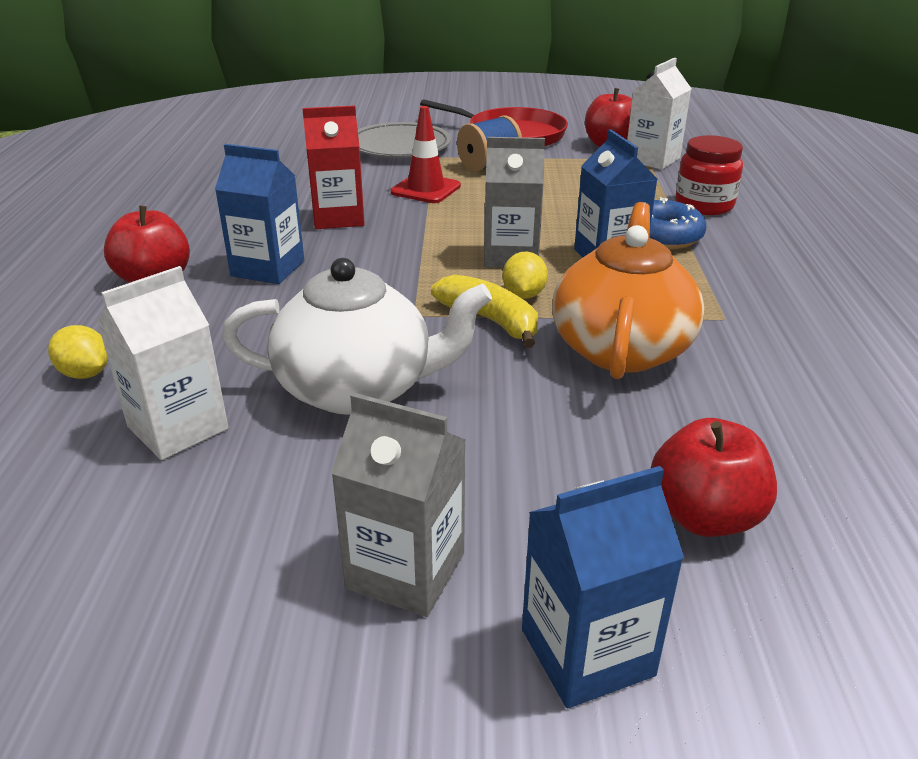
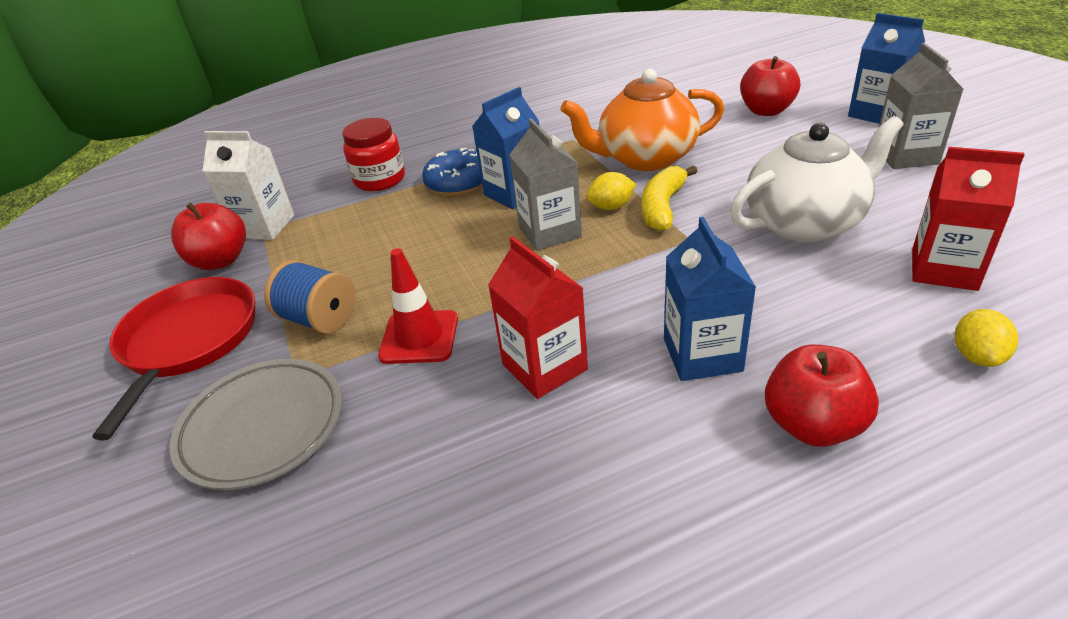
camera: 110 degrees left, 5 degrees up
white carton [97,266,228,460] -> red carton [912,147,1025,291]
white teapot [222,258,492,415] -> white teapot turned 90 degrees clockwise [730,116,903,242]

